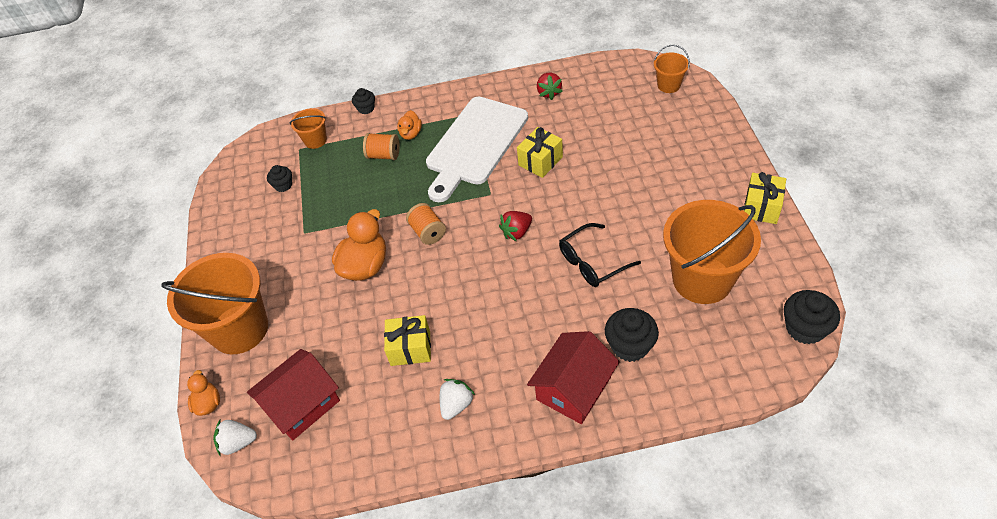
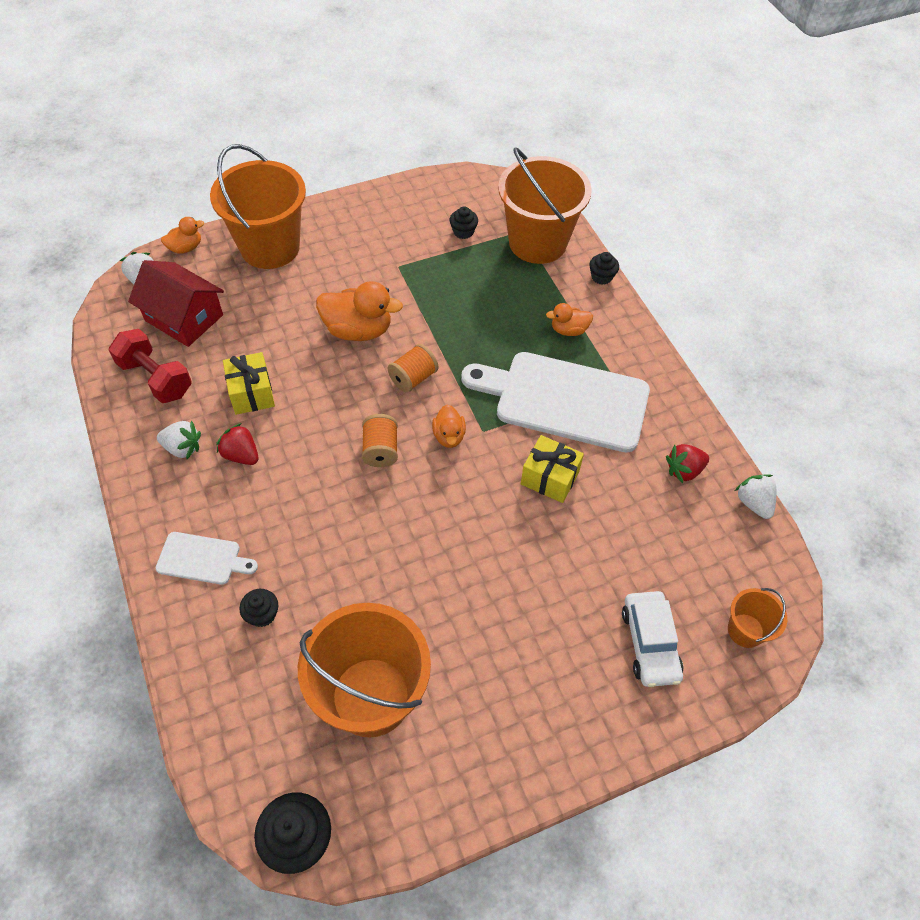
camera: 70 degrees right, 5 degrees up
orange bucket [290,108,327,149] -> orange bucket [498,147,592,264], size x2.13
orange spool [363,133,400,160] -> orange spool moved to [362,414,398,467]
red strawberry [499,211,532,241] -> red strawberry moved to [216,423,259,465]
red house [527,331,620,424] -> white cutting board [156,532,258,585]
black glasses [559,223,641,287] -> none
black cupcake [605,308,659,362] -> black cupcake [239,589,278,627], size x0.59
yellow gift [744,172,786,224] -> none
none -> red dumbbell [109,329,192,403]
none -> orange duck [432,405,466,448]
none -> white car [622,591,683,687]
none -> white strawberry [735,474,776,519]

